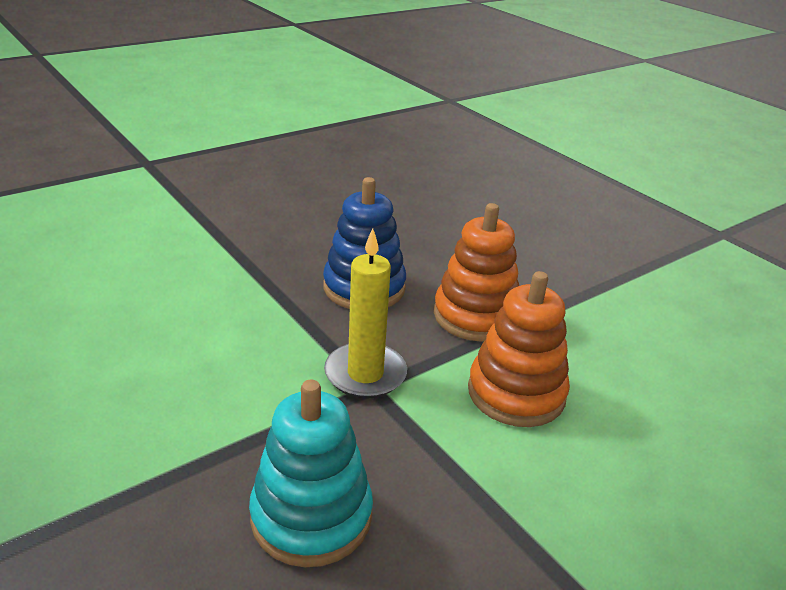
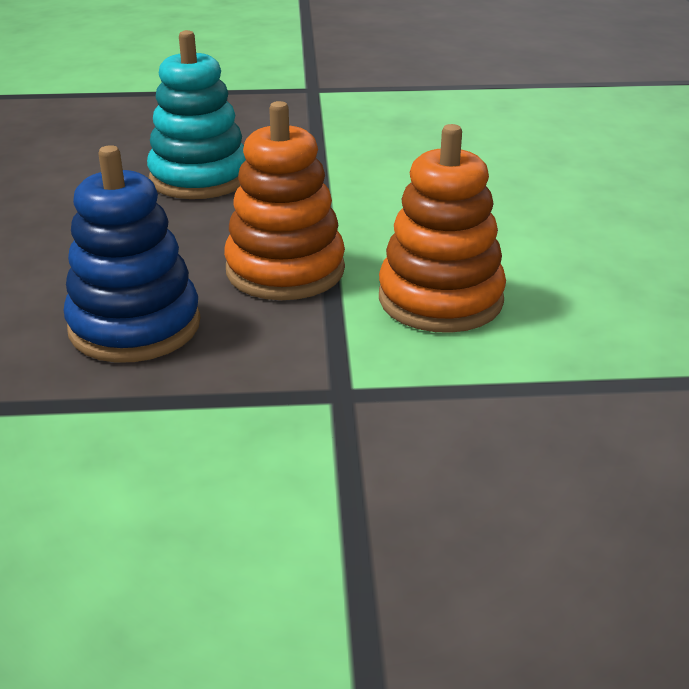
camera: 55 degrees left, 0 degrees up
turquoise stacking toy [249,379,373,567] -> turquoise stacking toy moved to [147,30,246,199]
yellow candle [324,228,407,399] -> none

